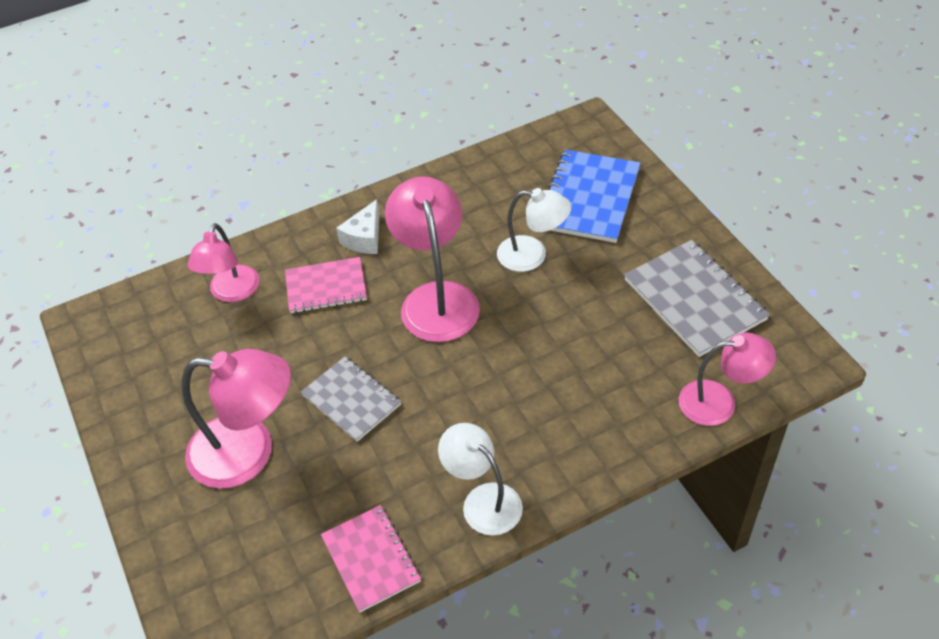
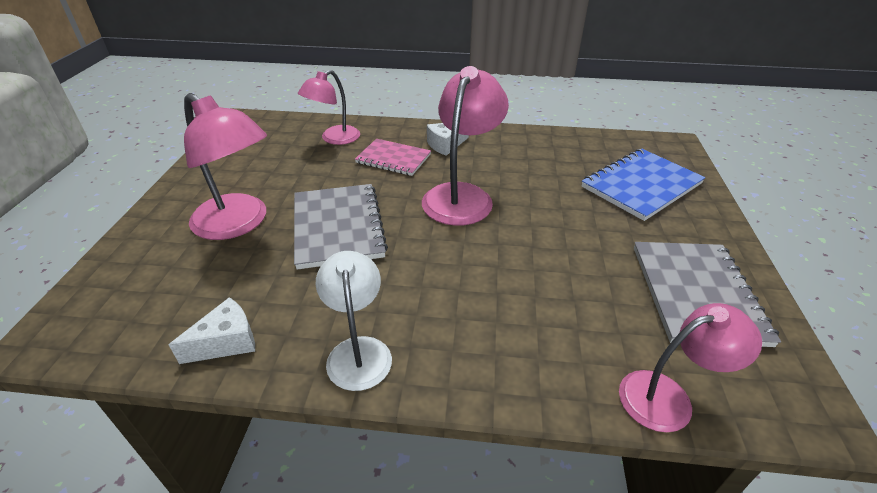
camera: 30 degrees right, 10 degrees down
grey notebook [301,356,401,442] -> grey notebook [294,184,388,270], size x1.52
pink notebook [321,505,421,613] -> white cheese [169,297,255,364]
white lamp [497,188,571,272] -> none
pink lamp [679,333,776,426] -> pink lamp turned 45 degrees counterclockwise [619,303,762,432]

